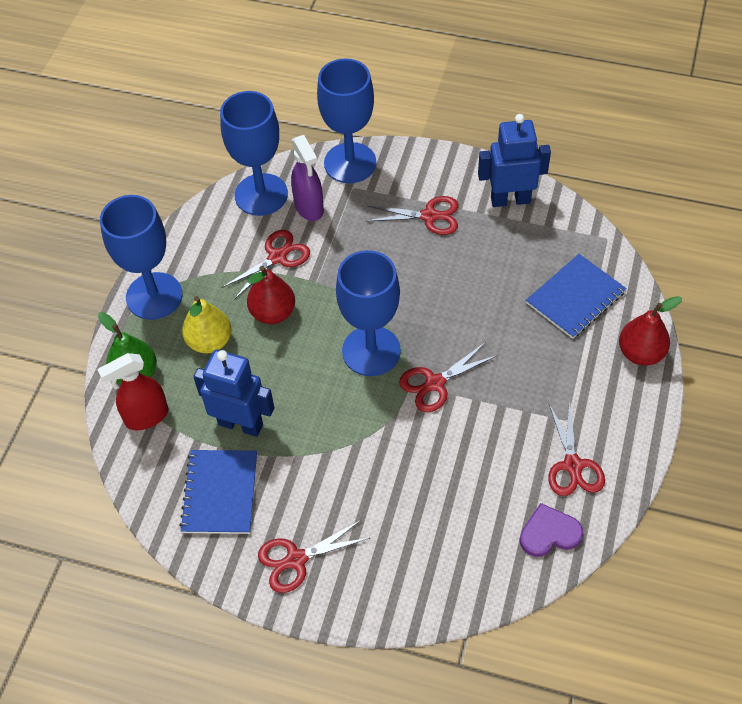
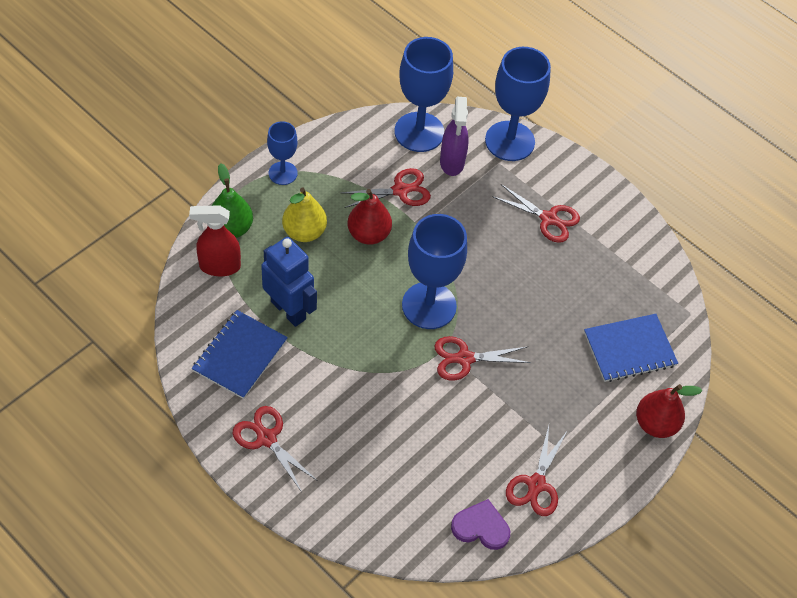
camera: 20 degrees right, 0 degrees up
blue goblet [100,195,182,320] -> blue goblet [267,121,298,185], size x0.56
red scissors [258,520,370,593] -> red scissors turned 45 degrees clockwise [233,406,318,492]
blue robot [478,114,551,207] -> none

